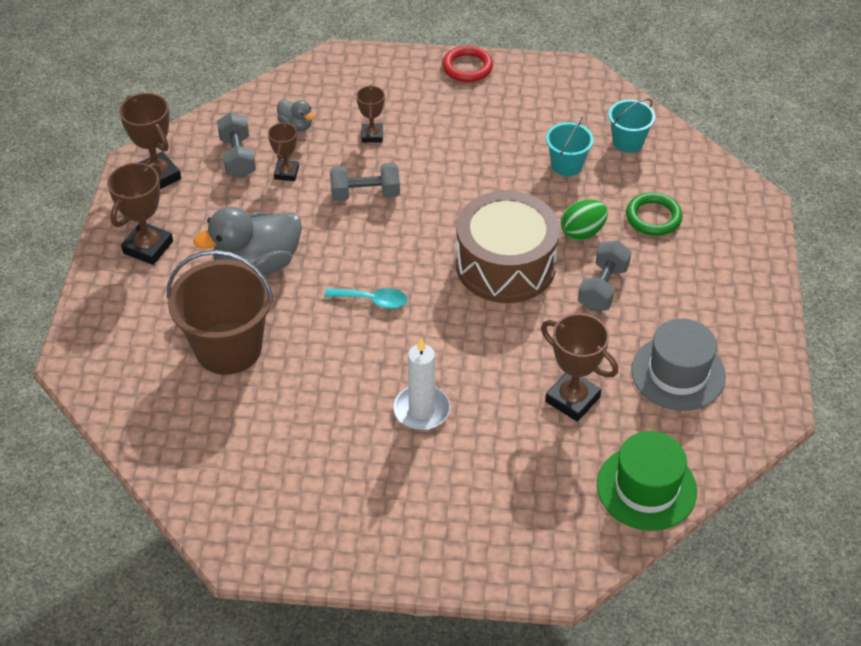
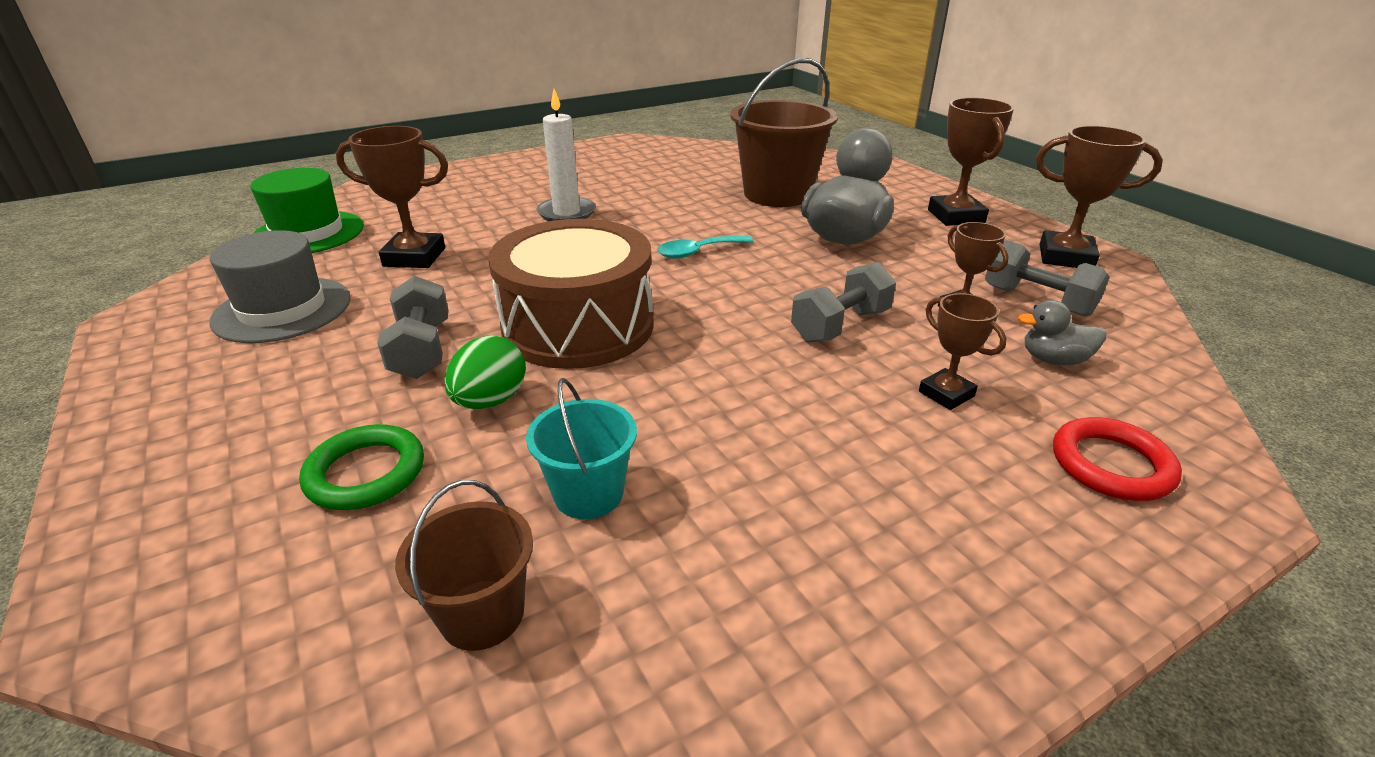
camera: 145 degrees right, 15 degrees down
red ring [442,46,493,82] -> red ring moved to [1053,417,1182,501]
turquoise bucket [608,98,656,153] -> brown bucket [395,480,533,651]

